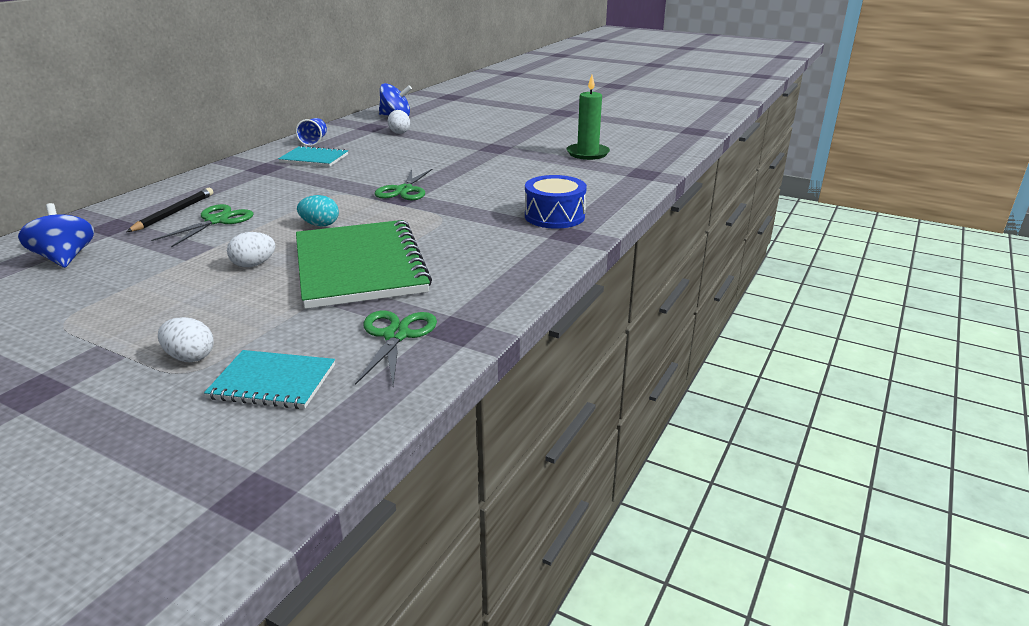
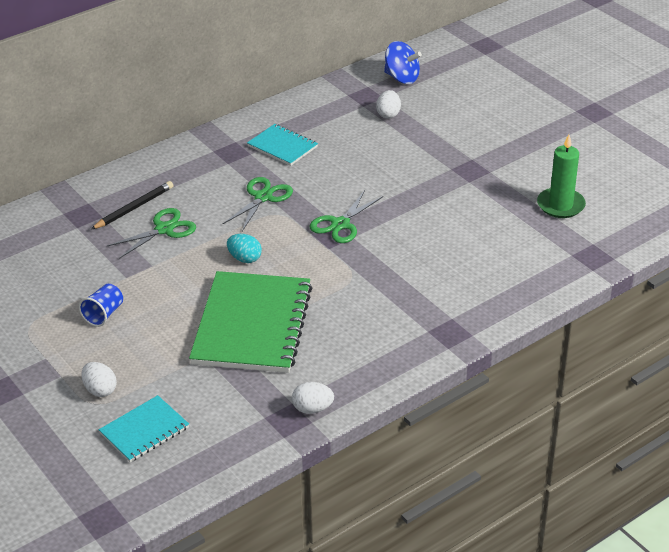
camera: 25 degrees right, 10 degrees up
blue spinning top [18,203,94,268] -> none
turquoise notebook [204,350,335,409] -> turquoise notebook turned 75 degrees counterclockwise [99,395,189,462]
white egg [227,232,275,267] -> white egg moved to [292,382,334,414]
blue cup [296,118,327,146] -> blue cup moved to [79,284,123,327]
green scissors [355,311,437,386] -> green scissors moved to [223,177,293,231]
blue drum [525,175,587,229] -> none

